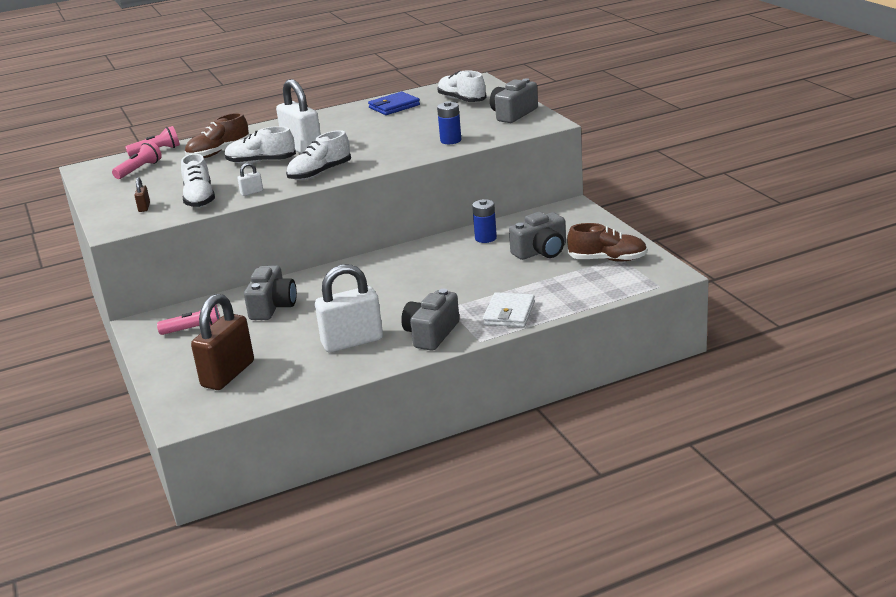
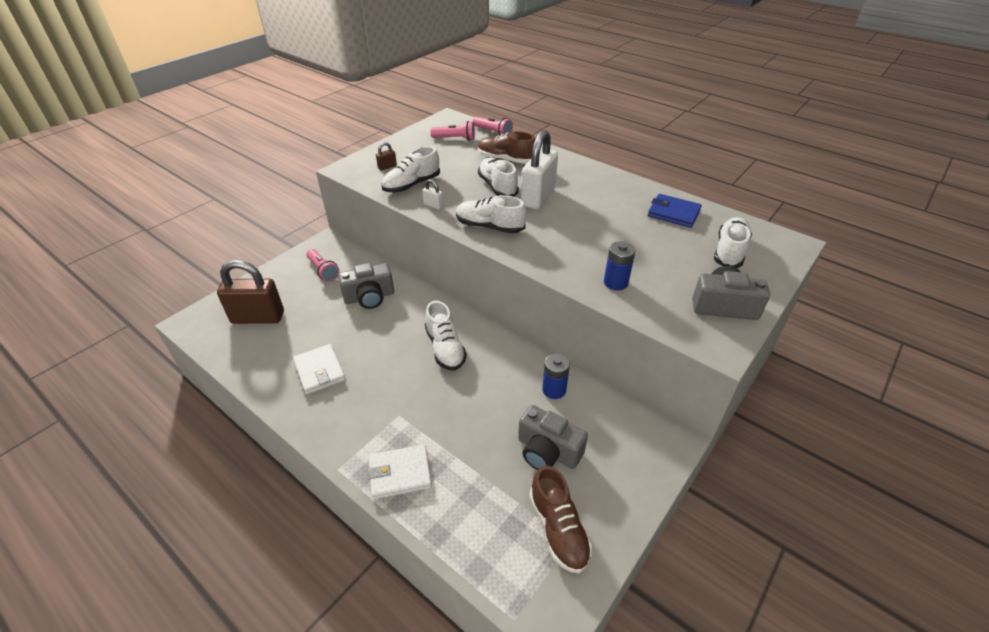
camera: 60 degrees right, 15 degrees up
white padlock [315,264,383,352] -> white wallet [293,344,346,395]
grey camera [401,289,459,351] -> none
none -> white shoe [425,301,467,370]

